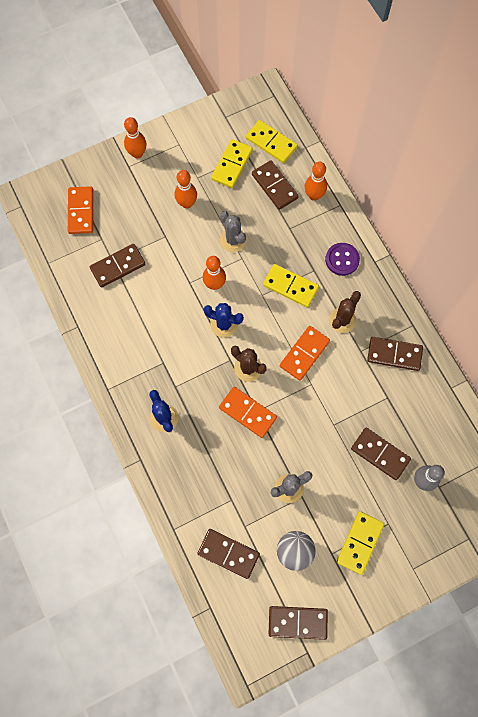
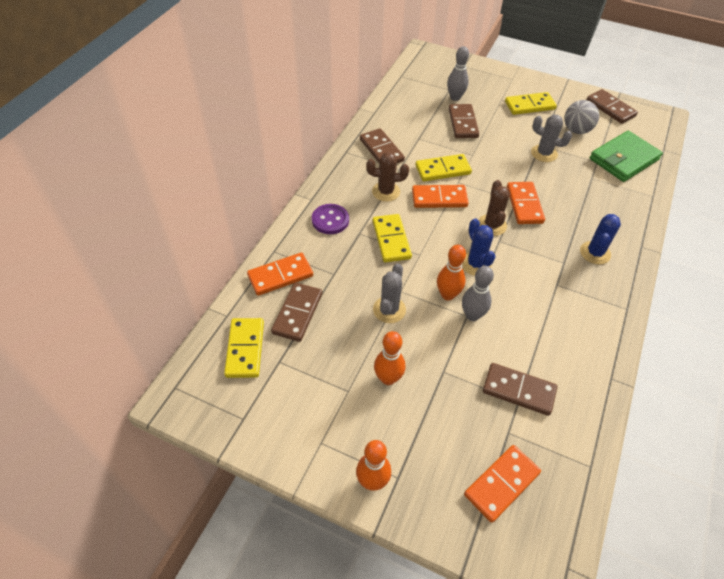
camera: 130 degrees left, 20 degrees down
brown domino [197,529,260,579] -> green wallet [590,131,663,182]
yellow domino [211,139,253,188] -> yellow domino moved to [415,154,472,181]
orange bowling pin [305,162,327,201] -> orange domino [247,253,313,296]
none -> grey bowling pin [462,266,494,321]

